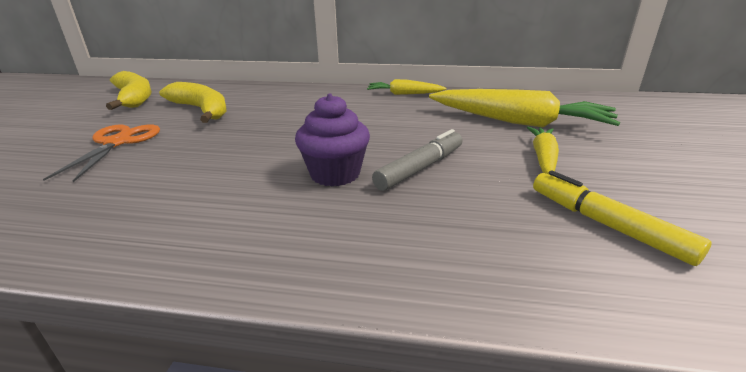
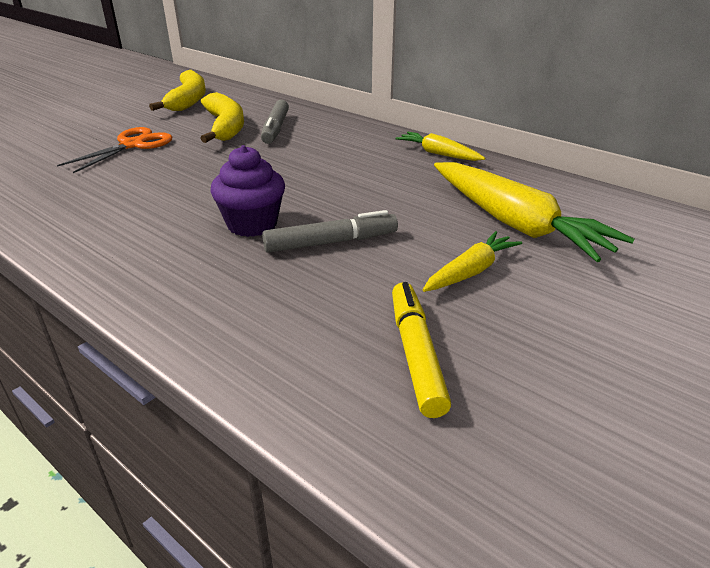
camera: 30 degrees right, 5 degrees up
none -> grey marker [261,100,289,144]

